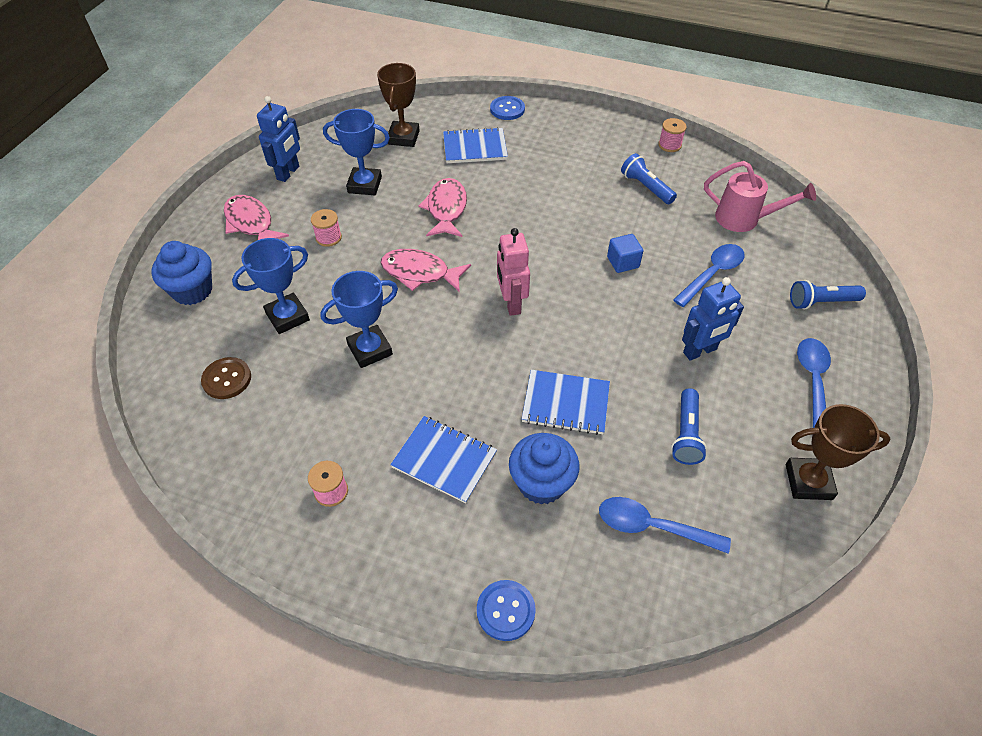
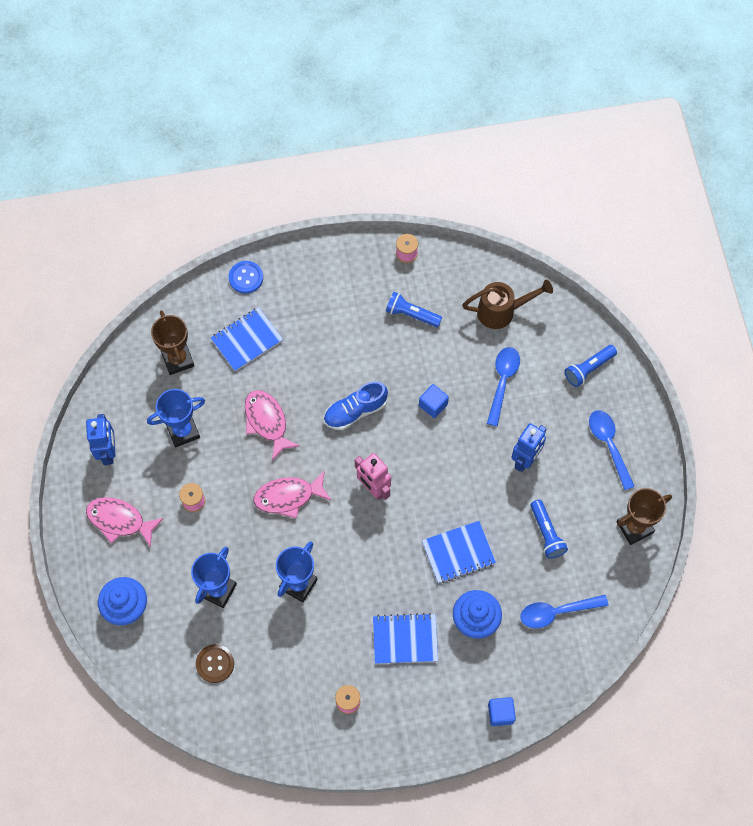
camera: 30 degrees left, 15 degrees up
blue button [477,580,536,641] -> blue cube [488,697,516,726]
pink watering can [704,161,816,232] -> brown watering can [462,279,553,329]
none -> blue shoe [324,381,388,430]

